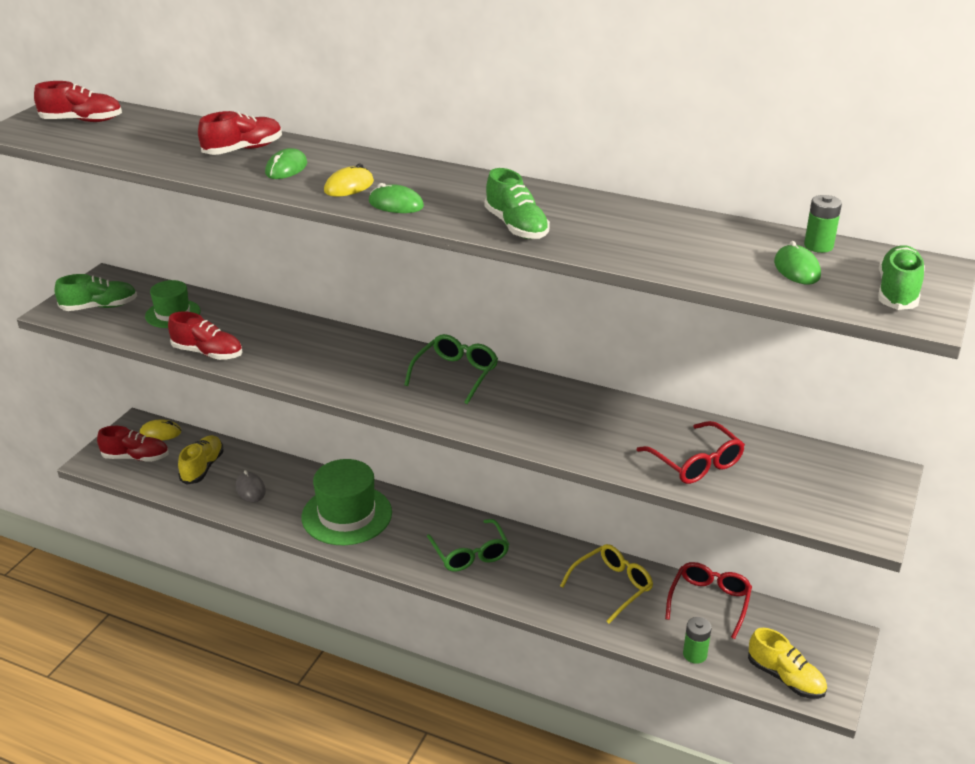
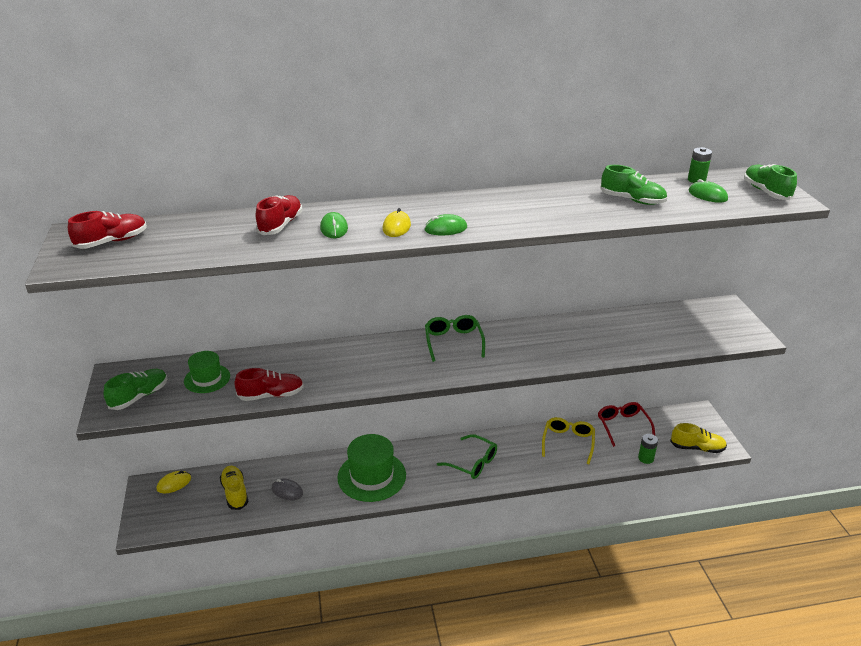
camera: 35 degrees left, 0 degrees up
red shoe [97,426,169,462] -> none
green shoe [485,168,550,239] -> green shoe moved to [601,165,667,205]
red glasses [637,421,745,484] -> none

